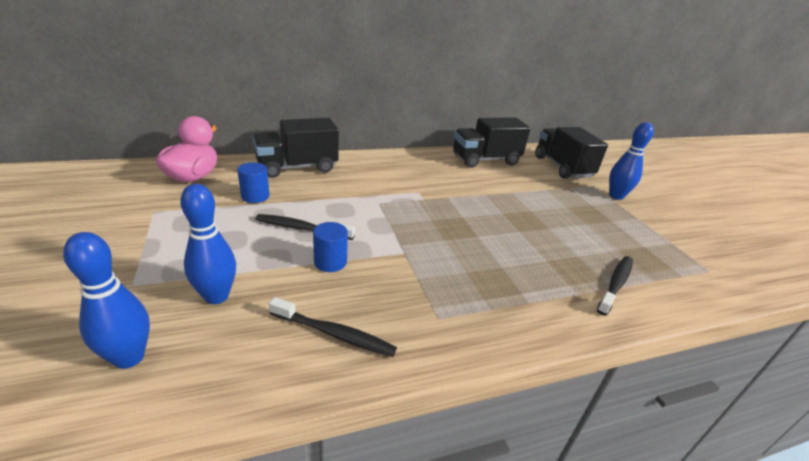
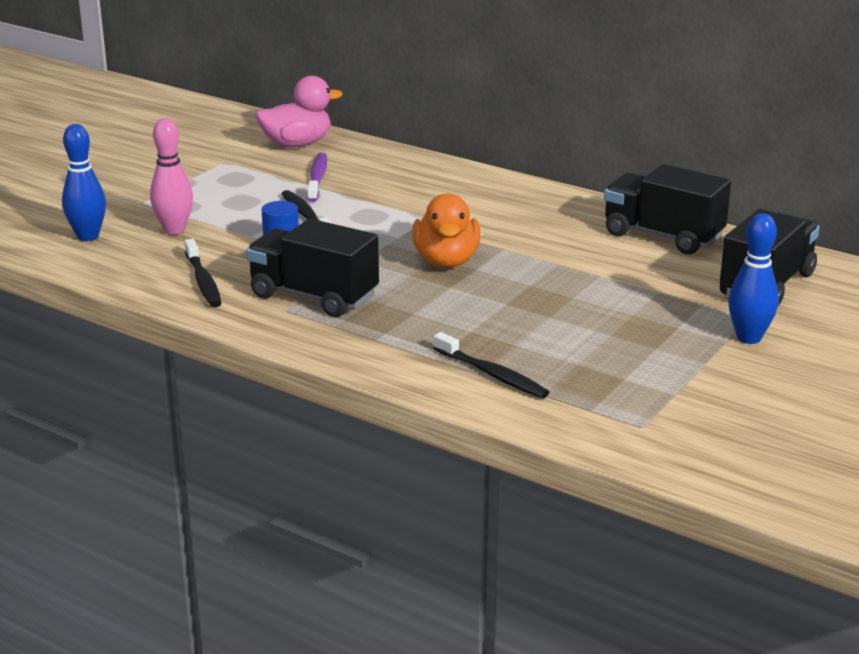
camera: 55 degrees right, 5 degrees down
blue bowling pin [180,184,236,304] -> pink bowling pin [150,118,193,235]
blue cylinder [237,162,269,203] -> purple toothbrush [307,153,327,202]
black truck [253,118,339,178] -> black truck moved to [246,219,379,317]
black toothbrush [597,256,633,316] -> black toothbrush turned 45 degrees clockwise [433,332,549,398]
none -> orange duck [412,193,481,268]

